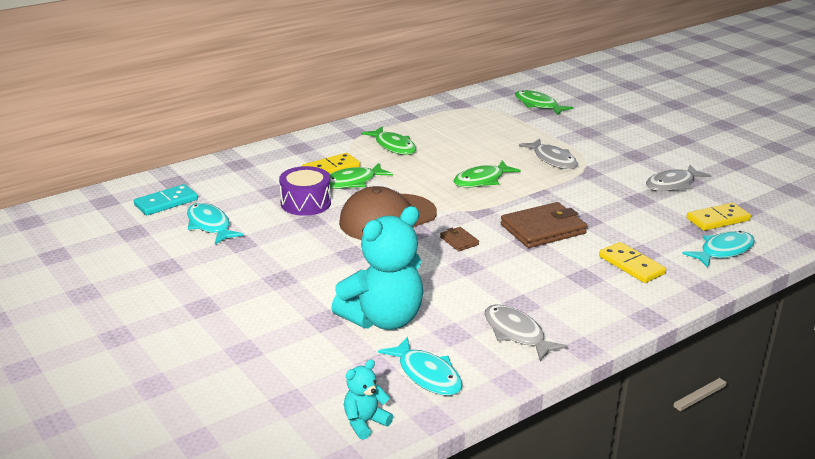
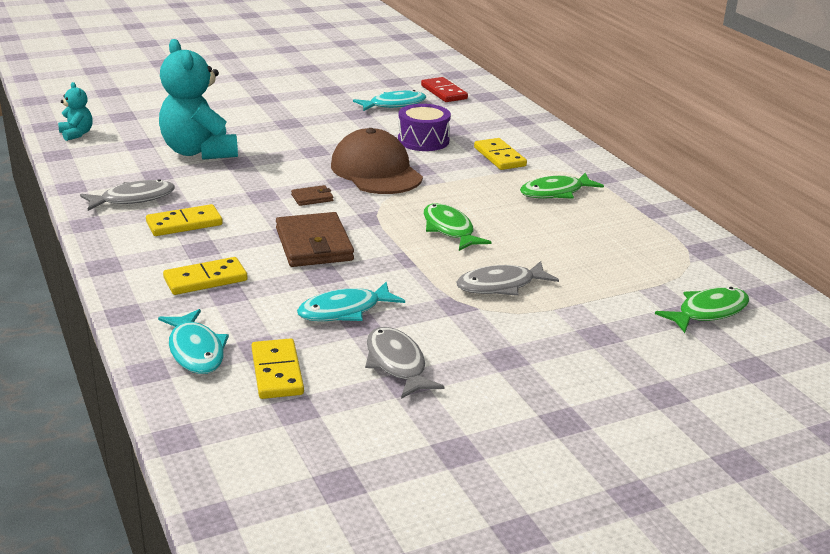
camera: 100 degrees right, 0 degrees up
turquoise domino [134,184,198,215] -> red domino [421,77,468,102]
green fish [330,163,393,189] -> none
turquoise fish [378,337,462,396] -> turquoise fish moved to [297,282,405,321]
none -> yellow domino [146,204,223,236]

